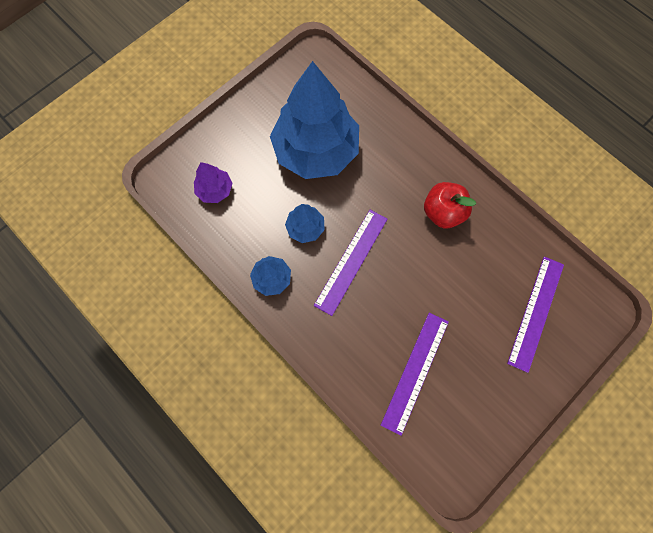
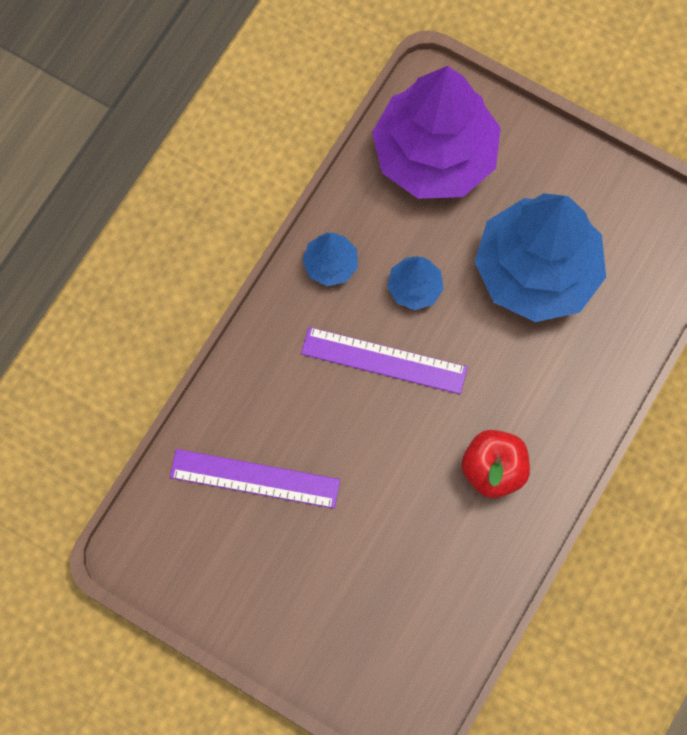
camera: 75 degrees right, 0 degrees up
purple tree [194,162,233,203] -> purple tree [372,66,501,199], size x2.31
purple ruler [507,257,564,373] -> none

